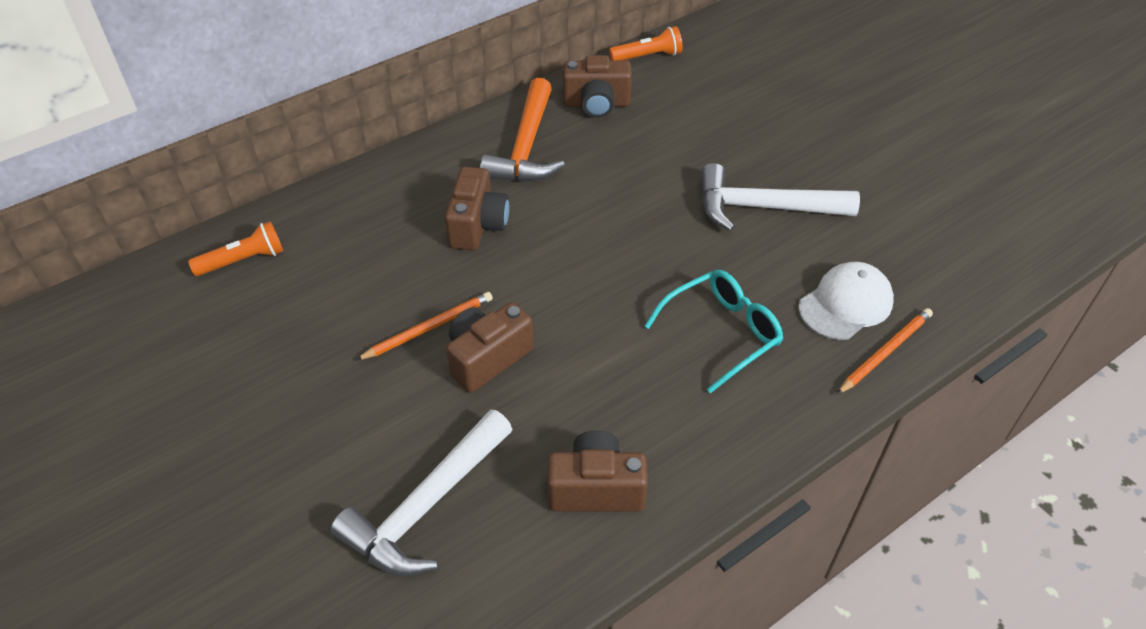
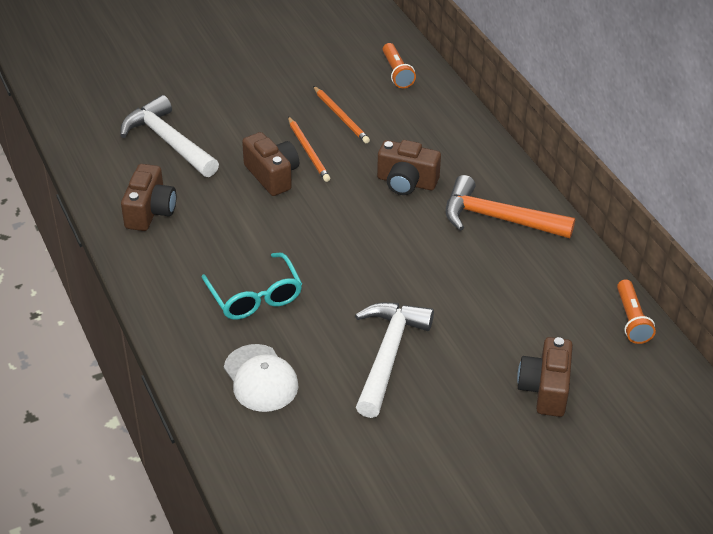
camera: 100 degrees right, 5 degrees down
brown camera [563,55,632,118] -> brown camera moved to [517,337,573,417]
orange pencil [837,308,933,394] -> orange pencil moved to [313,86,370,143]

